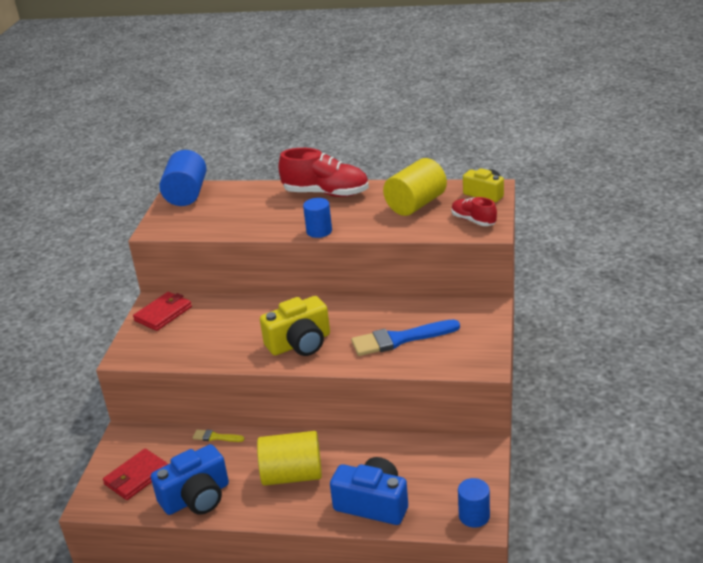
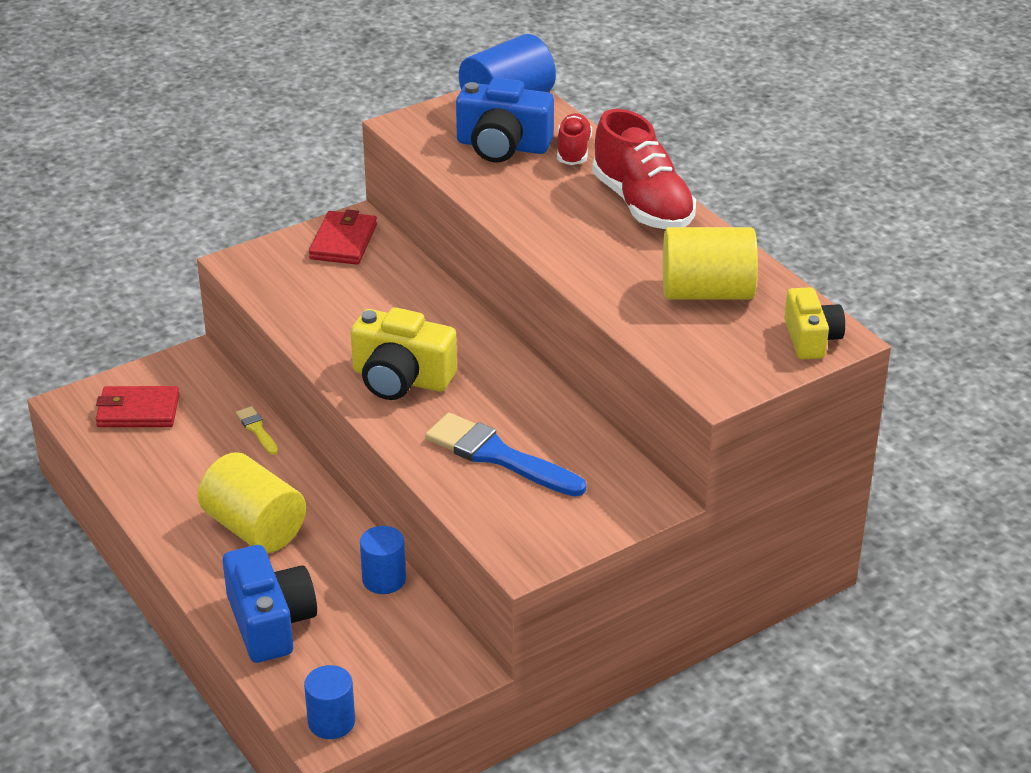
camera: 45 degrees right, 5 degrees up
red wallet [133,292,192,331] -> red wallet turned 75 degrees counterclockwise [309,209,377,265]
blue camera [151,444,229,515] -> blue camera moved to [456,78,554,162]
blue cylinder [303,198,332,238] -> blue cylinder moved to [360,526,406,594]
red shoe [451,197,497,226] -> red shoe moved to [557,113,592,165]

